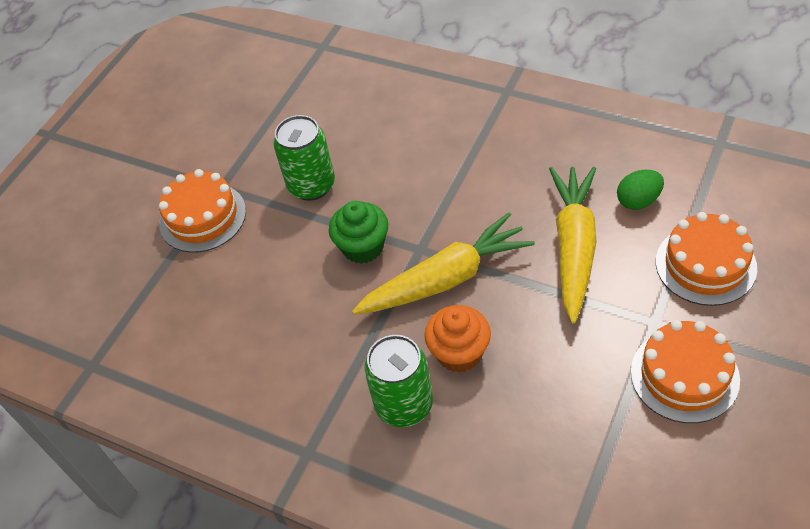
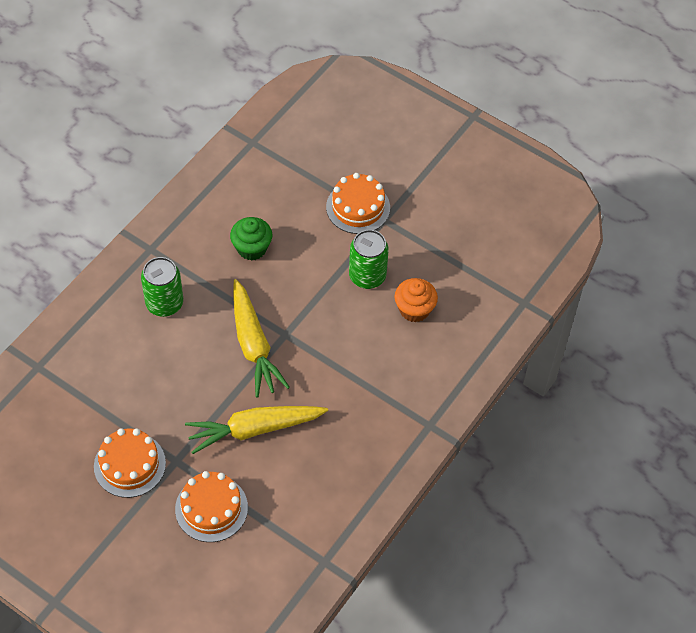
camera: 90 degrees right, 5 degrees up
green cupcake [329,201,388,264] -> green cupcake moved to [230,217,272,260]
orange cupcake [424,305,491,373] -> orange cupcake moved to [394,278,438,322]
yellow carrot [549,167,597,323] -> yellow carrot turned 150 degrees clockwise [185,406,328,454]
green egg [617,170,664,210] -> none

